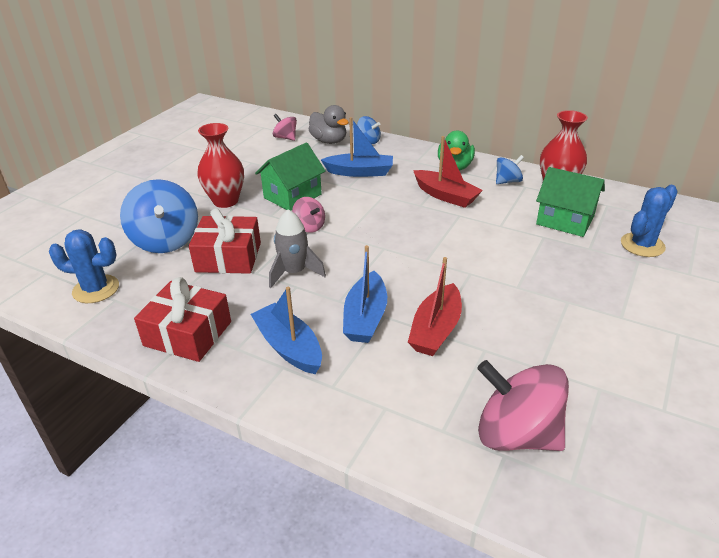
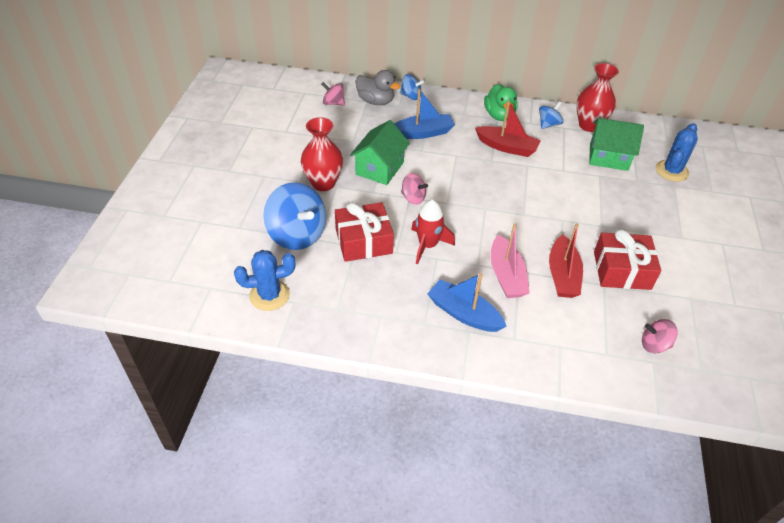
camera: 20 degrees left, 10 degrees up
red gift [134,277,231,362] -> red gift moved to [594,229,661,290]
grey rocket [269,210,326,288] -> red rocket [411,200,455,264]
blue boat [343,245,387,343] -> pink boat [491,223,530,298]
pink spinning top [477,360,569,451] -> pink spinning top [642,319,678,353], size x0.51

